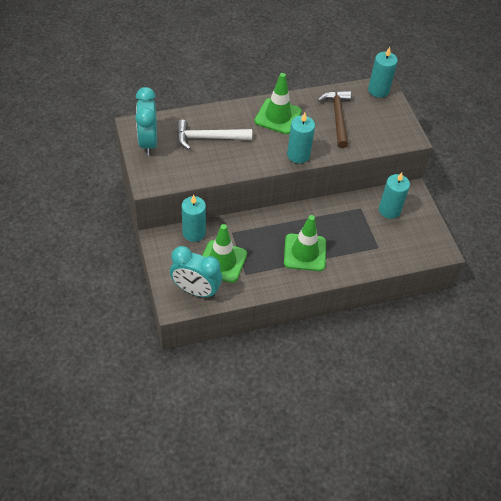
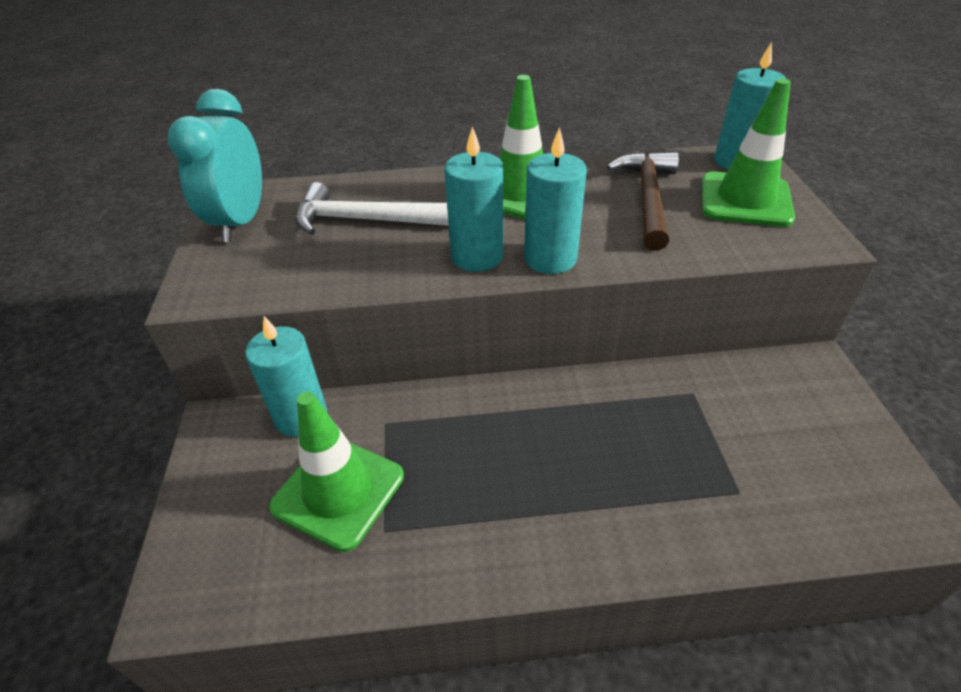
camera: 15 degrees right, 10 degrees down
turquoise clock [170,246,222,298] -> none
green traffic cone [284,215,326,271] -> green traffic cone moved to [702,78,795,227]
turquoise candle [379,173,410,219] -> turquoise candle moved to [445,126,503,272]

